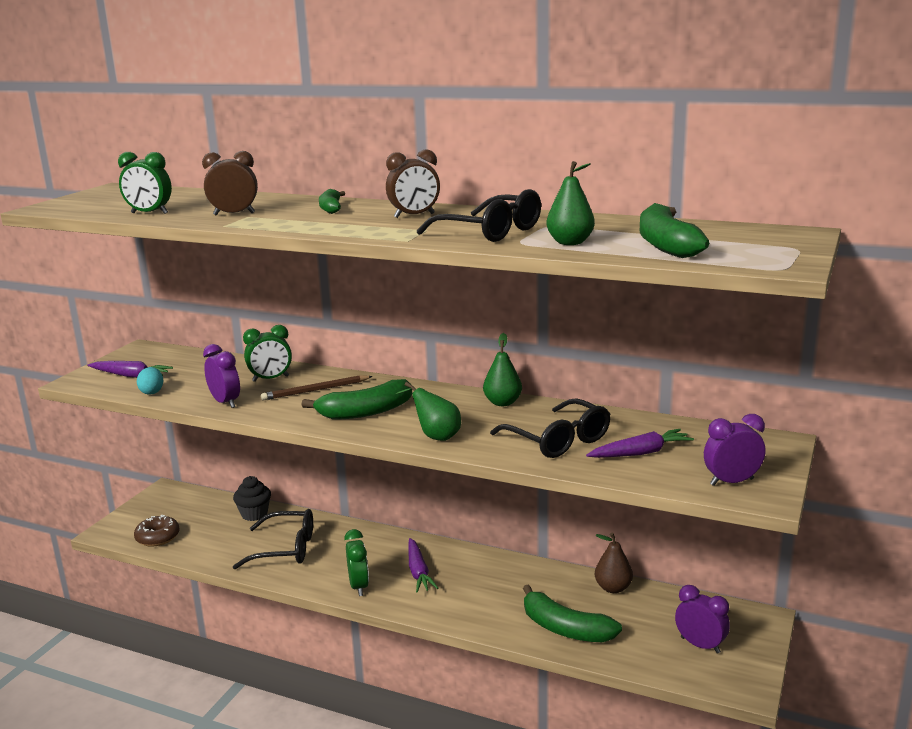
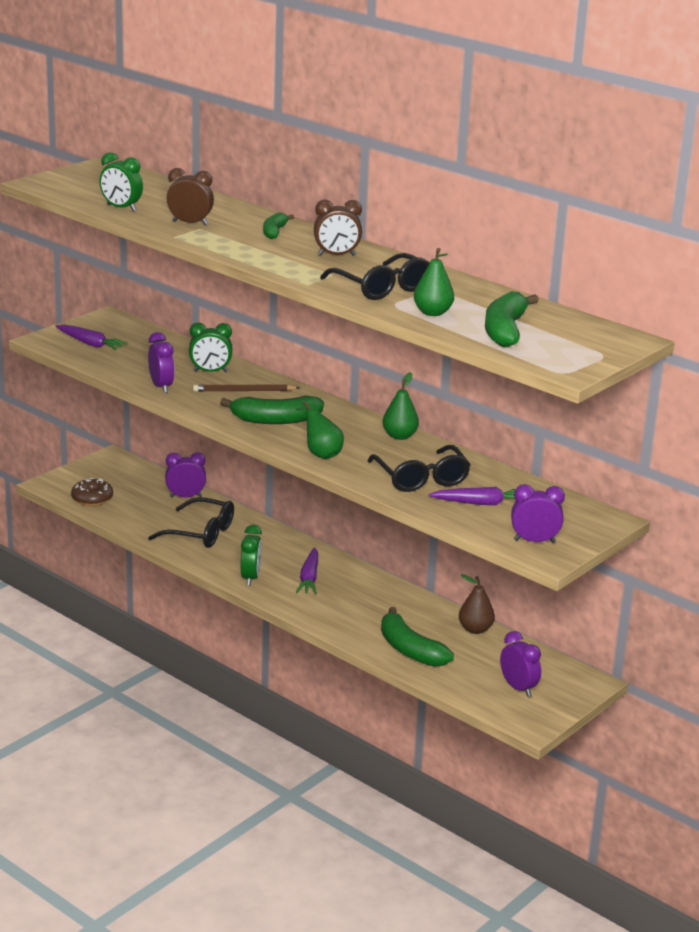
camera: 15 degrees right, 5 degrees up
turquoise egg [137,367,164,395] -> none
black cupcake [233,476,271,521] -> purple clock [165,452,206,498]

